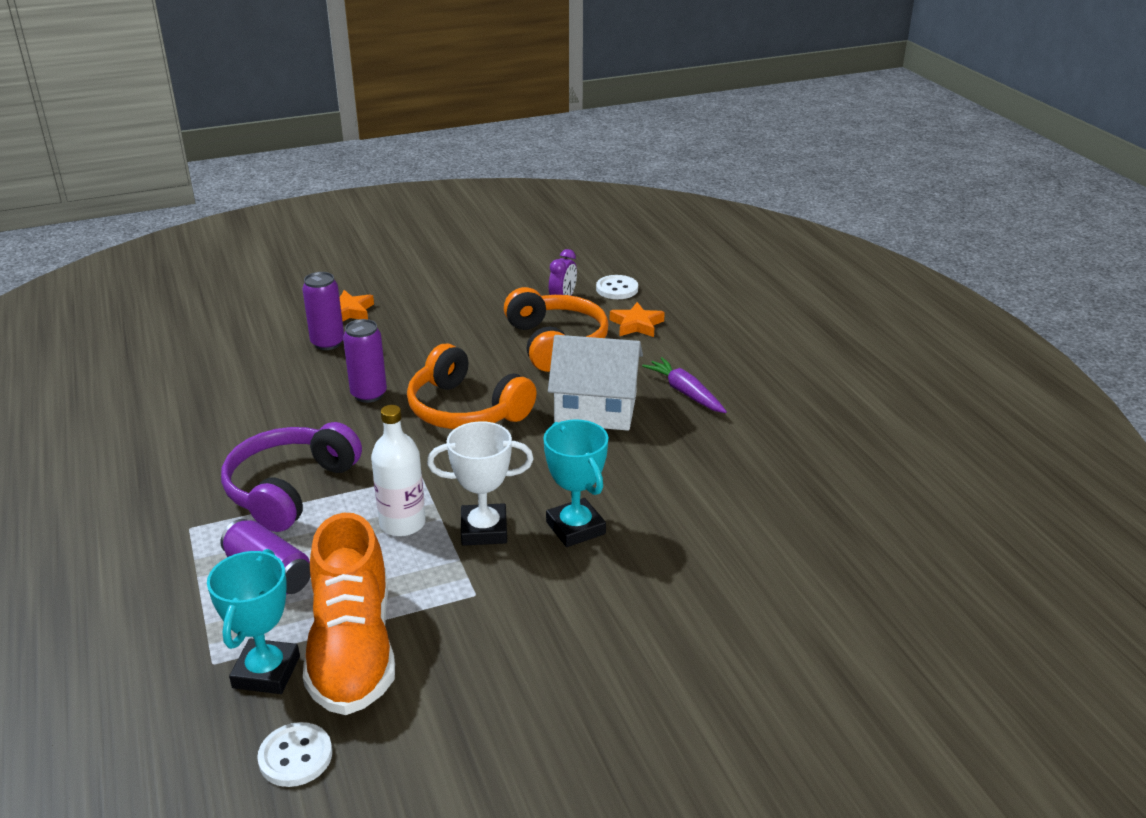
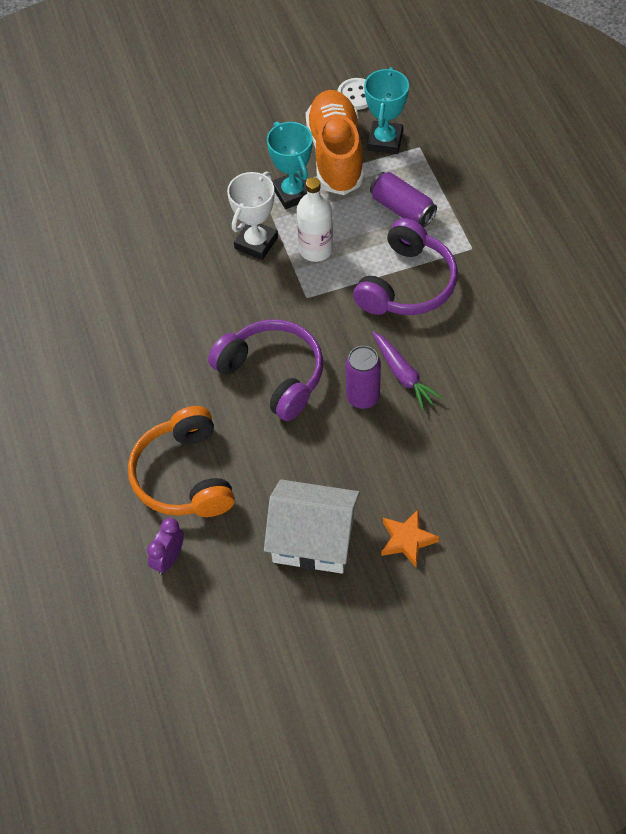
camera: 175 degrees left, 25 degrees up
purple can [302,272,344,350] -> none
orange headphones [407,343,537,429] -> purple headphones [208,319,323,421]
white trophy [427,421,534,546] -> white trophy turned 60 degrees counterclockwise [227,171,278,260]
turquoise trophy [543,420,608,547] -> turquoise trophy moved to [267,122,313,209]
white house [548,335,643,431] -> white house moved to [264,480,360,574]
white button [596,275,638,299] -> none
orange star [610,302,665,337] -> none
purple carrot [642,357,727,413] -> purple carrot moved to [372,331,443,410]

